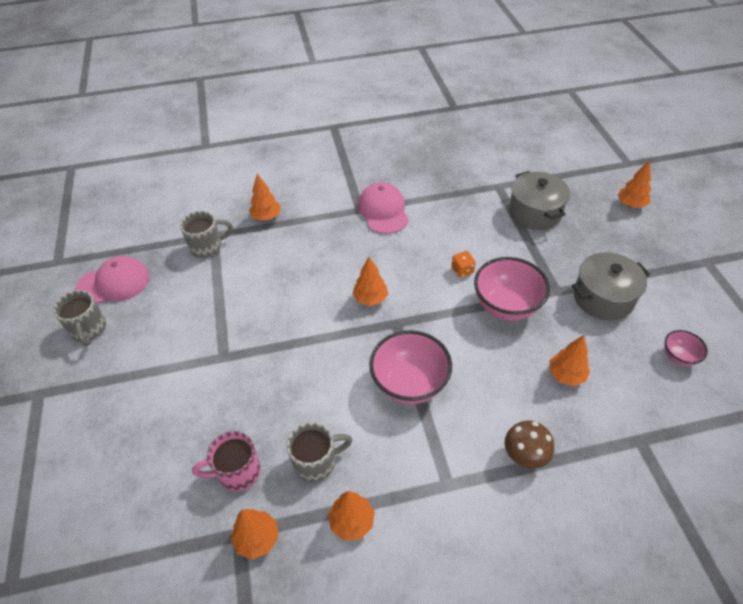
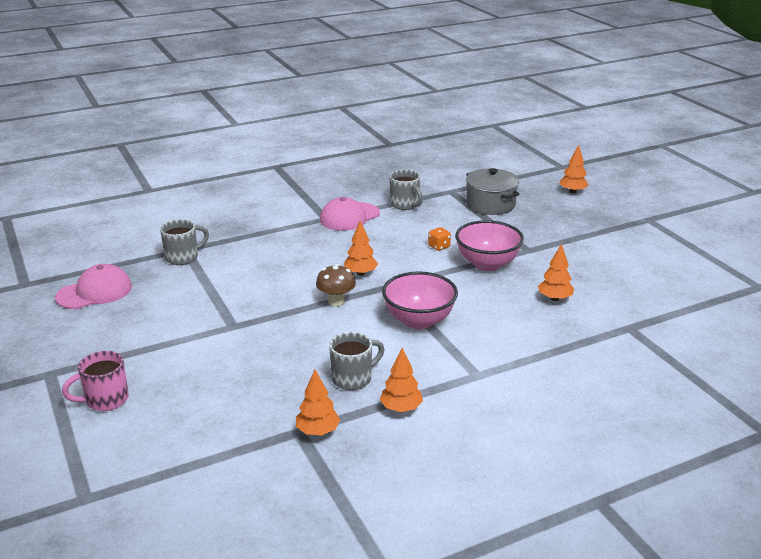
camera: 15 degrees left, 20 degrees down
grey mug [53,290,106,346] -> grey mug moved to [389,169,423,210]
pink mug [192,431,261,492] -> pink mug moved to [62,351,129,411]
orange tree [249,174,280,221] -> none
pink cap [358,182,409,234] -> pink cap turned 105 degrees counterclockwise [320,197,380,231]
brown mushroom [505,421,554,469] -> brown mushroom moved to [316,264,356,307]
grey pot [572,252,650,321] -> none
pink bowl [665,330,708,366] -> none

